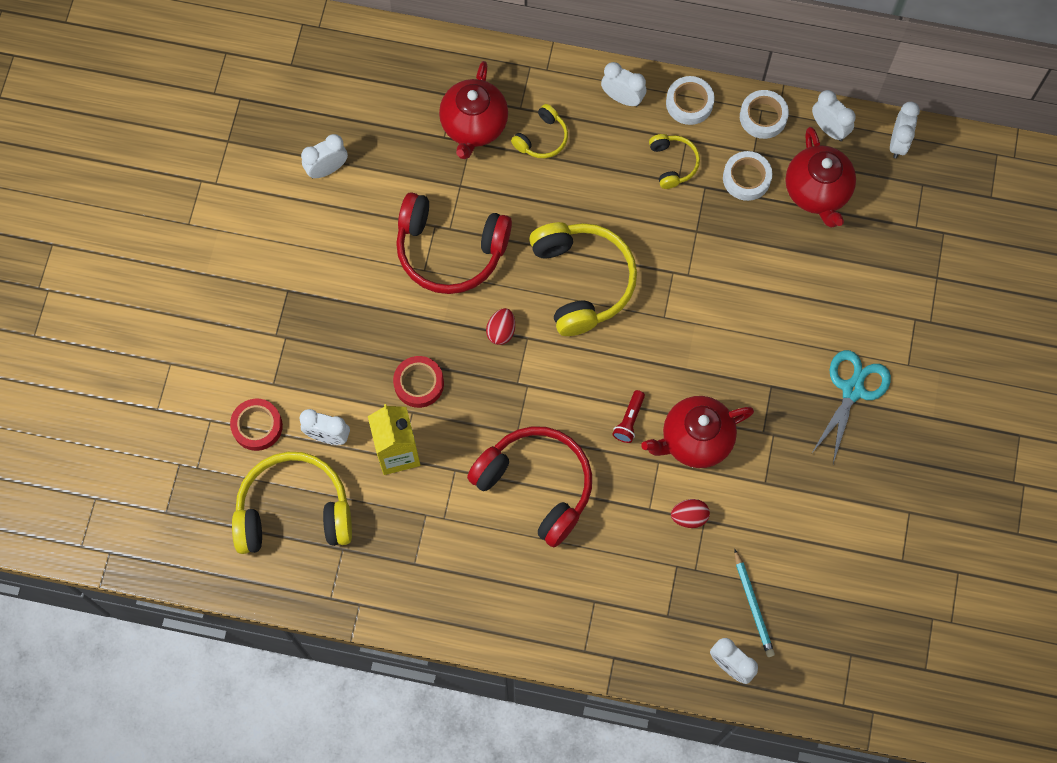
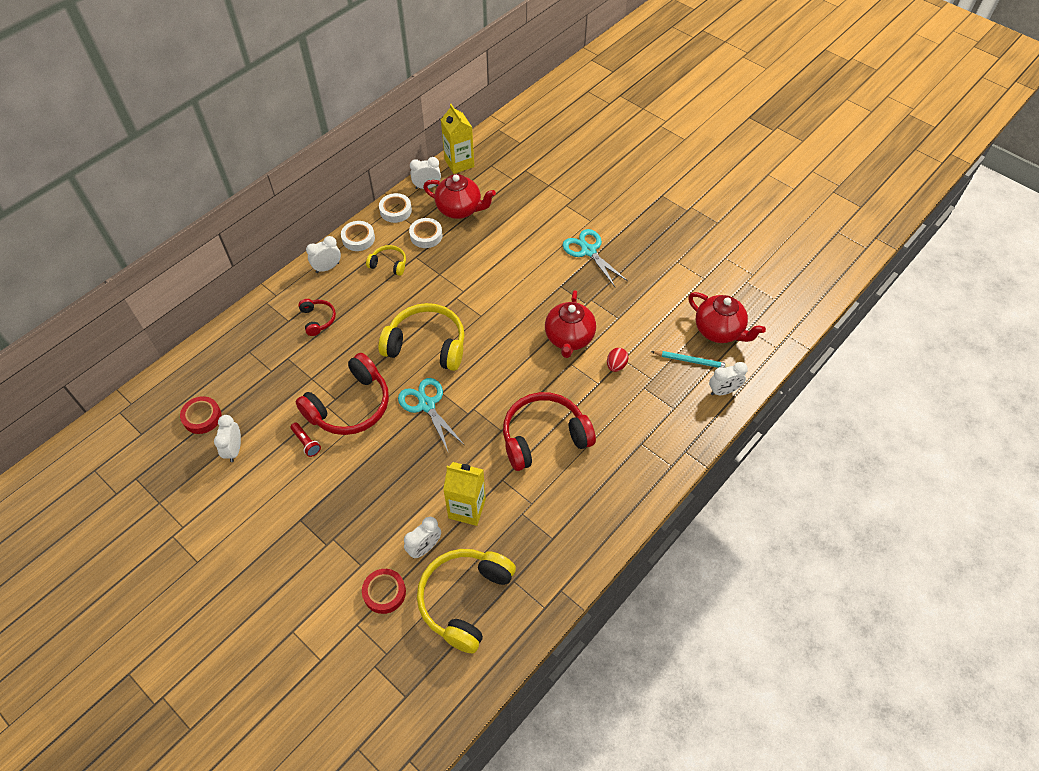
camera: 60 degrees left, 15 degrees down
red tape [393,356,444,408] -> red tape moved to [180,396,222,434]
red teapot [439,61,508,159] -> red teapot moved to [688,292,766,343]
red egg [486,308,515,345] -> turquoise scissors [398,378,463,451]
yellow headphones [511,104,568,158] -> red headphones [298,299,336,336]
red flashlight [612,390,645,443] -> red flashlight moved to [291,423,321,457]
white clock [890,102,920,158] -> yellow carton [441,104,474,174]

